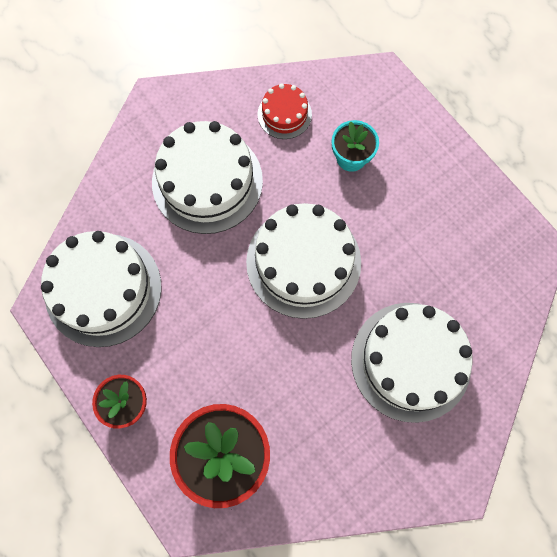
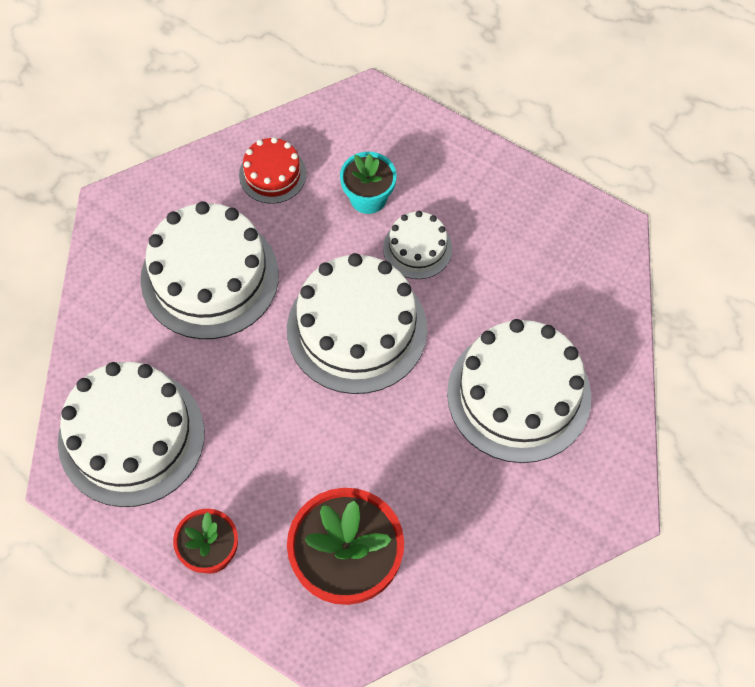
camera: 20 degrees left, 10 degrees down
none -> white cake [383,211,452,279]

